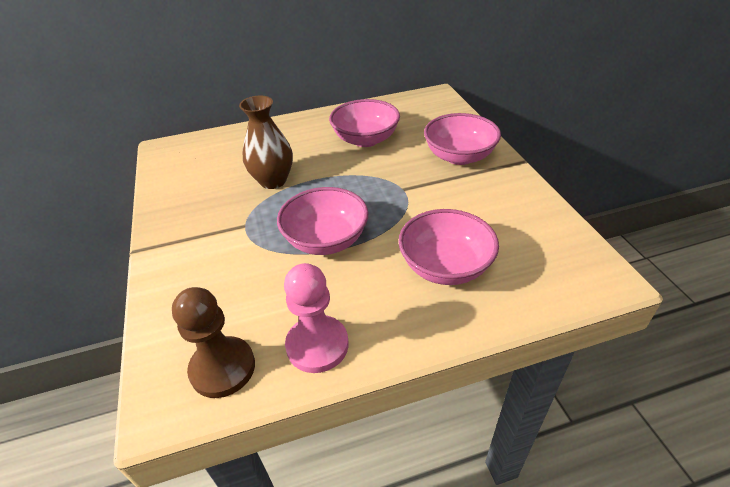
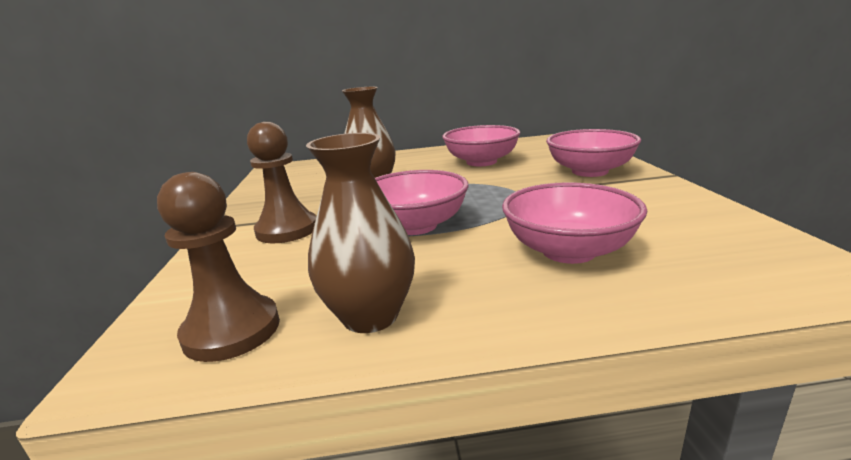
camera: 10 degrees right, 20 degrees down
pink pawn [284,263,349,373] -> brown vase [306,133,415,333]
none -> brown pawn [247,122,316,243]

